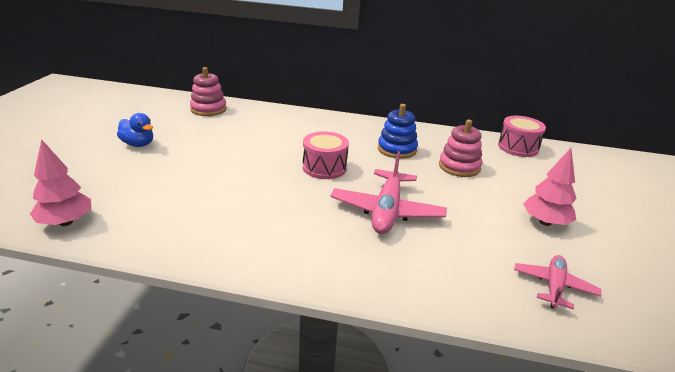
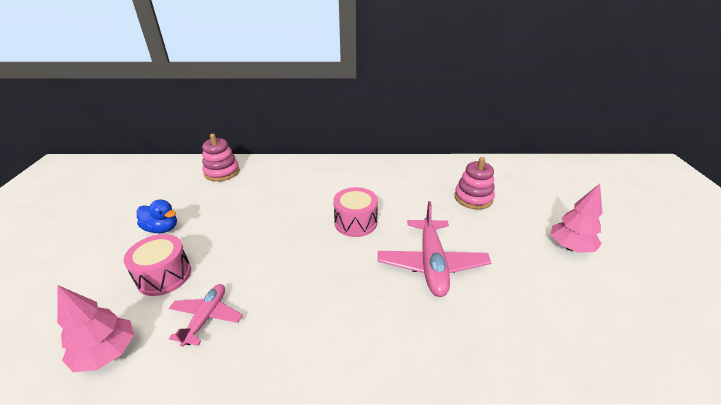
camera: 10 degrees left, 5 degrees up
blue stacking toy [378,104,418,159] -> none
pink drum [498,116,546,157] -> pink drum moved to [124,234,191,296]
pink plane [514,255,601,309] -> pink plane moved to [169,284,242,347]

